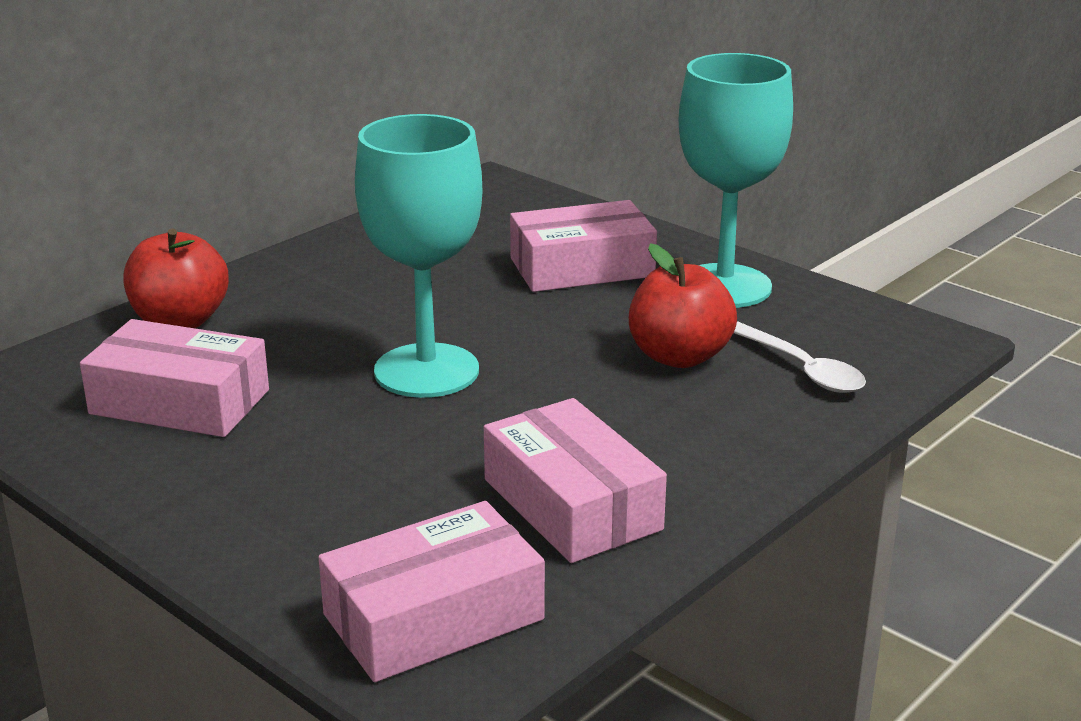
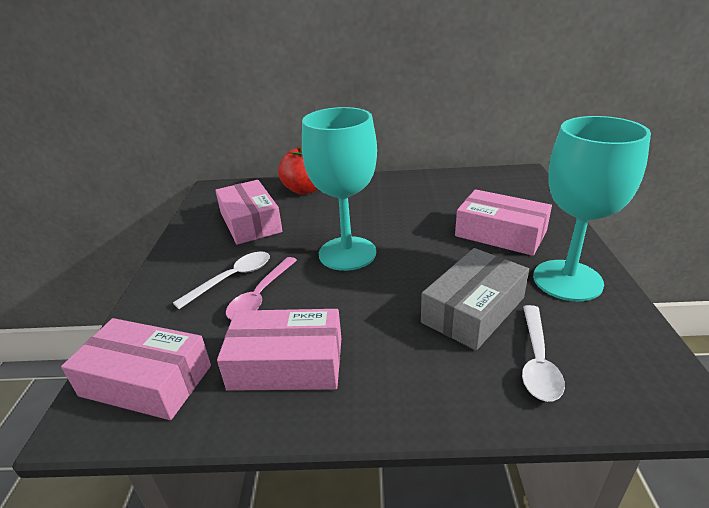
camera: 50 degrees right, 5 degrees up
pink box [484,398,667,563] -> pink box turned 75 degrees clockwise [217,309,341,391]
red apple [629,243,737,368] -> grey box [421,248,529,350]
none -> white spoon [173,252,270,309]
none -> pink spoon [226,257,297,320]

